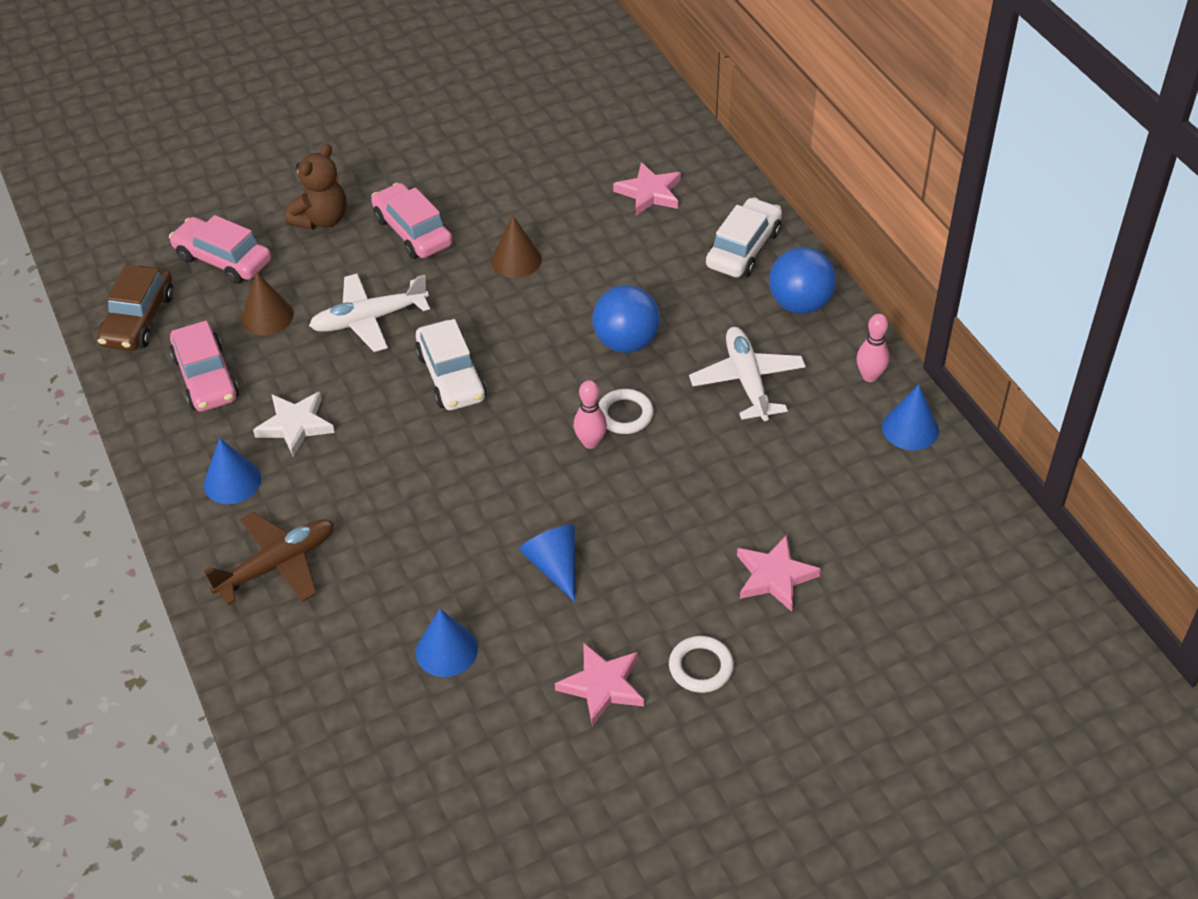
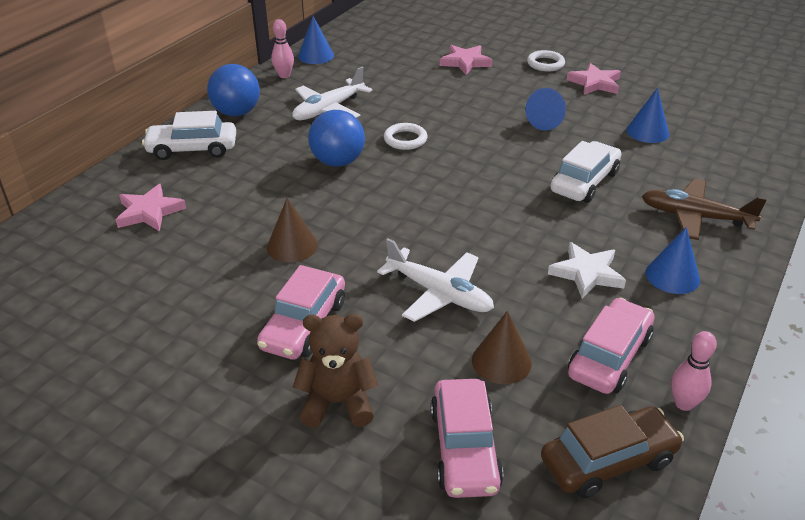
camera: 125 degrees left, 10 degrees down
white car [415,319,486,410] -> white car moved to [550,141,621,203]
pink bowling pin [574,380,607,449] -> pink bowling pin moved to [671,331,717,411]

